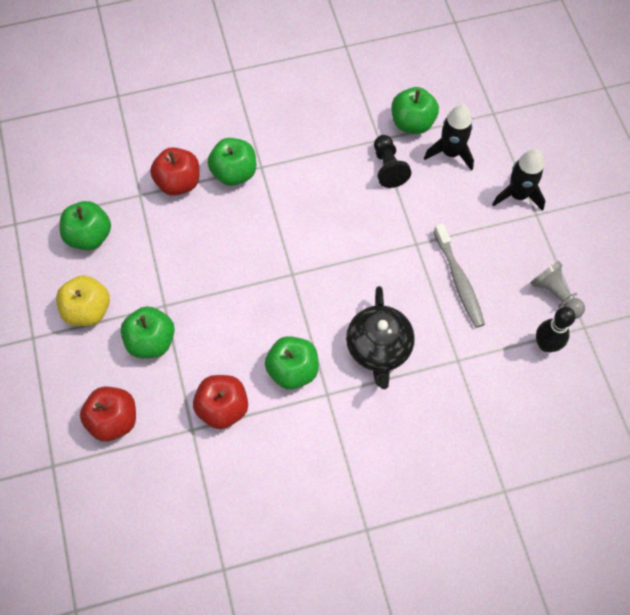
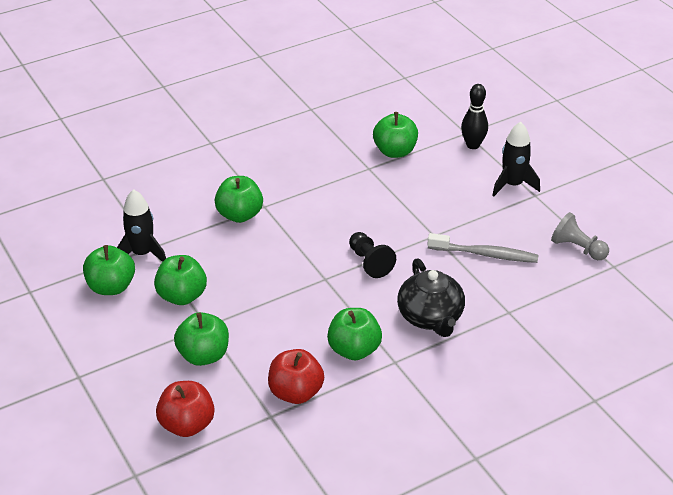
camera: 15 degrees left, 25 degrees down
yellow apple [56,275,110,326] -> none
red apple [150,147,200,196] -> none
black pawn [374,135,411,188] -> black pawn moved to [349,232,396,278]
black rocket [424,104,474,171] -> black rocket moved to [117,189,166,262]
grey toothbrush [433,223,485,328] -> grey toothbrush turned 45 degrees counterclockwise [427,233,538,263]
black bowling pin [536,307,575,352] -> black bowling pin moved to [461,84,488,149]
none -> green apple [154,255,207,305]

